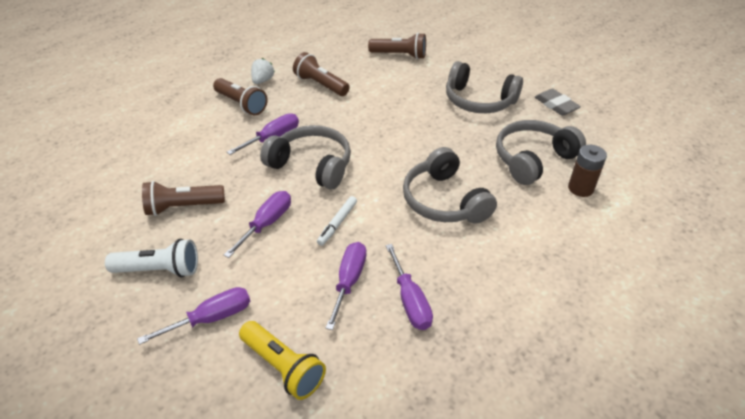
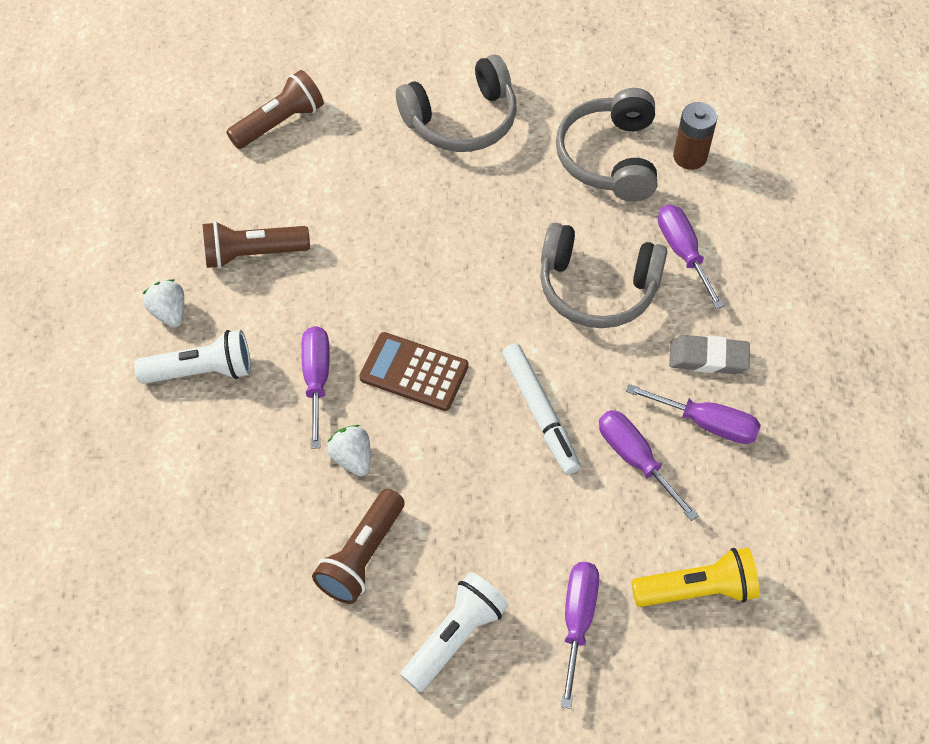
camera: 50 degrees left, 15 degrees up
brown flashlight [213,78,268,115] -> white flashlight [134,330,251,384]
purple screwdriver [224,191,291,258] -> purple screwdriver moved to [658,205,724,309]
grey headphones [260,125,351,190] -> brown calculator [359,332,469,411]
white marker [317,196,357,246] -> white marker [502,343,581,475], size x1.54
grey eraser [535,89,581,116] -> grey eraser moved to [669,335,750,374]
none -> white strawberry [327,425,370,476]

